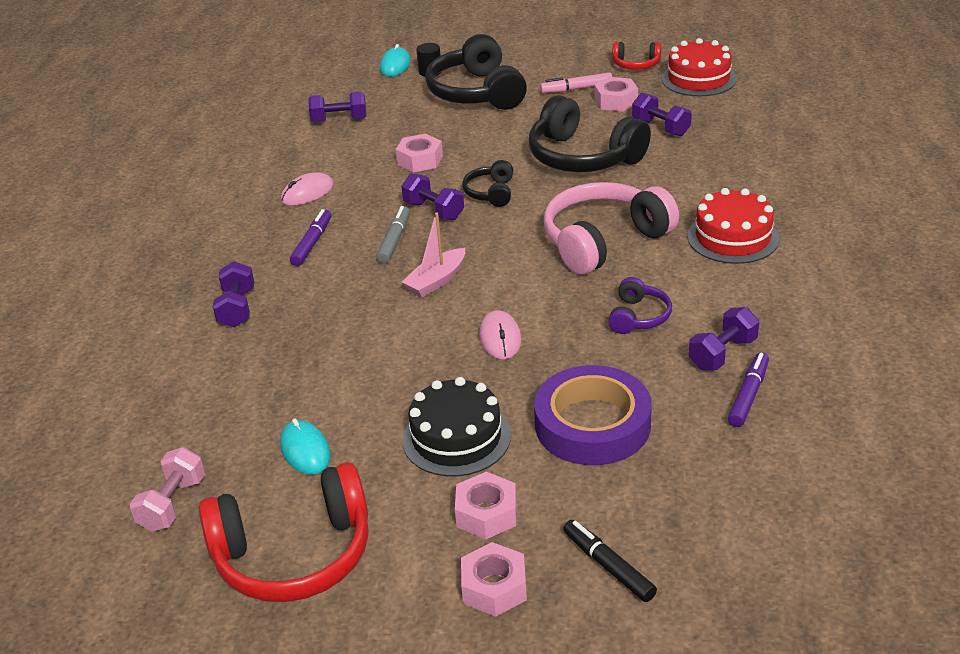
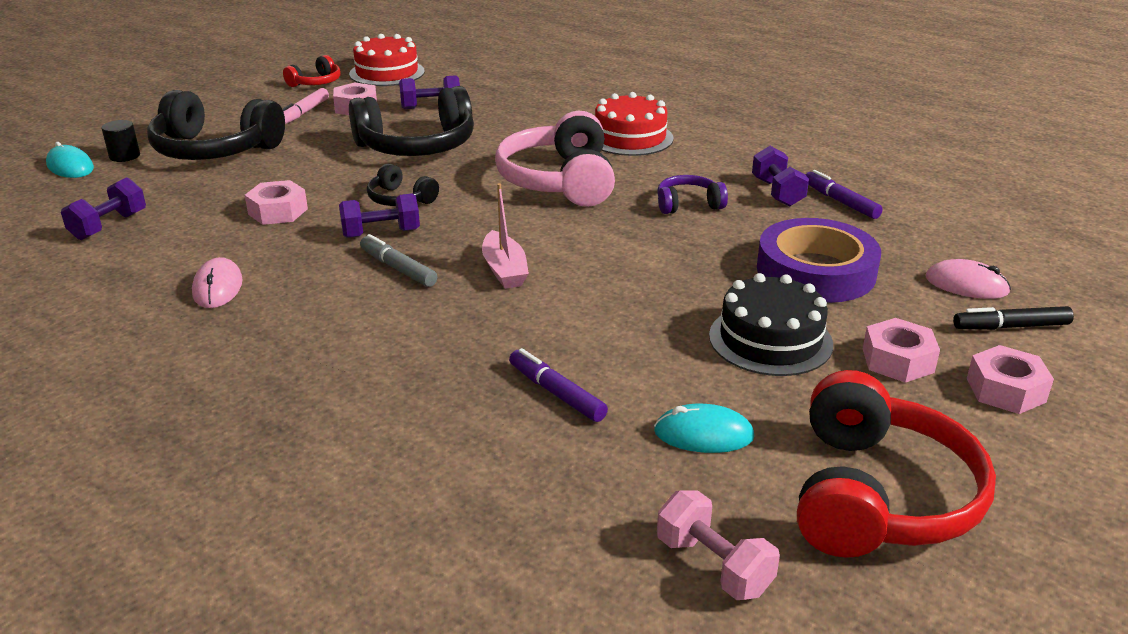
camera: 60 degrees left, 5 degrees down
purple dumbbell [213,261,254,327] -> none
purple marker [290,209,331,266] -> purple marker moved to [509,348,608,422]
pink mouse [479,310,521,359] -> pink mouse moved to [925,259,1011,299]
purple headphones [608,277,672,334] -> purple headphones turned 60 degrees counterclockwise [657,175,728,214]

